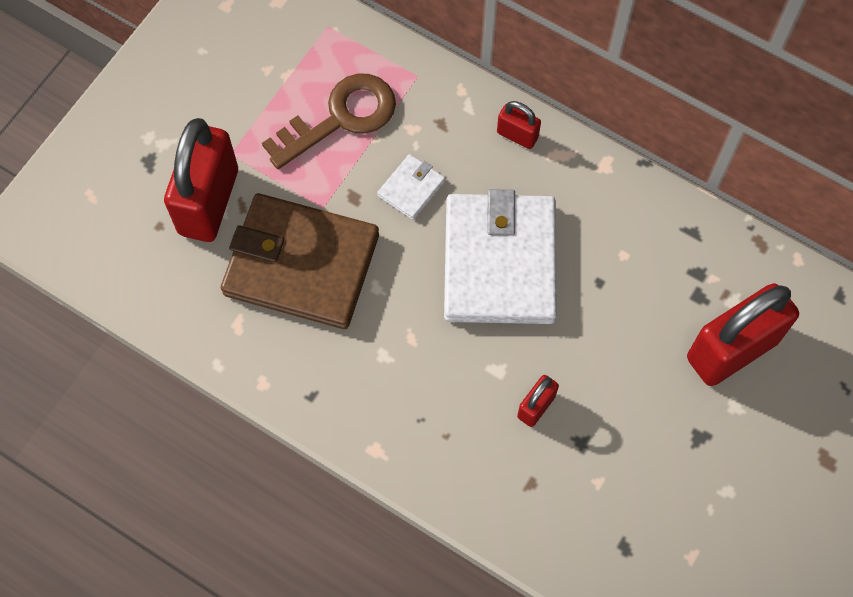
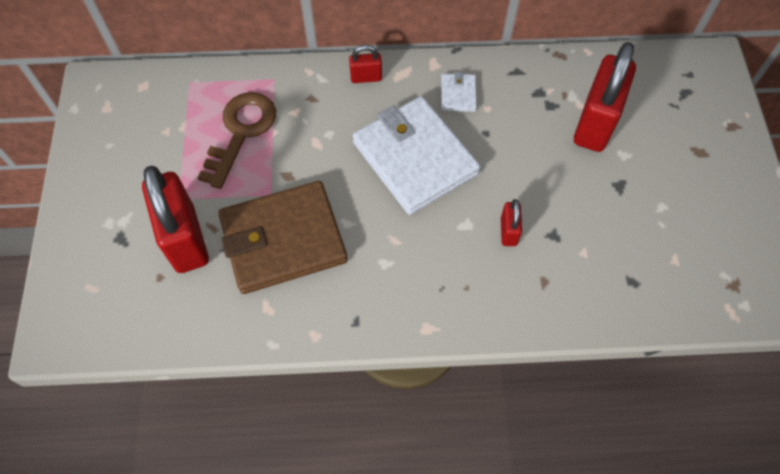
camera: 35 degrees left, 5 degrees down
white wallet [377,154,445,220] -> white wallet moved to [441,72,477,112]

